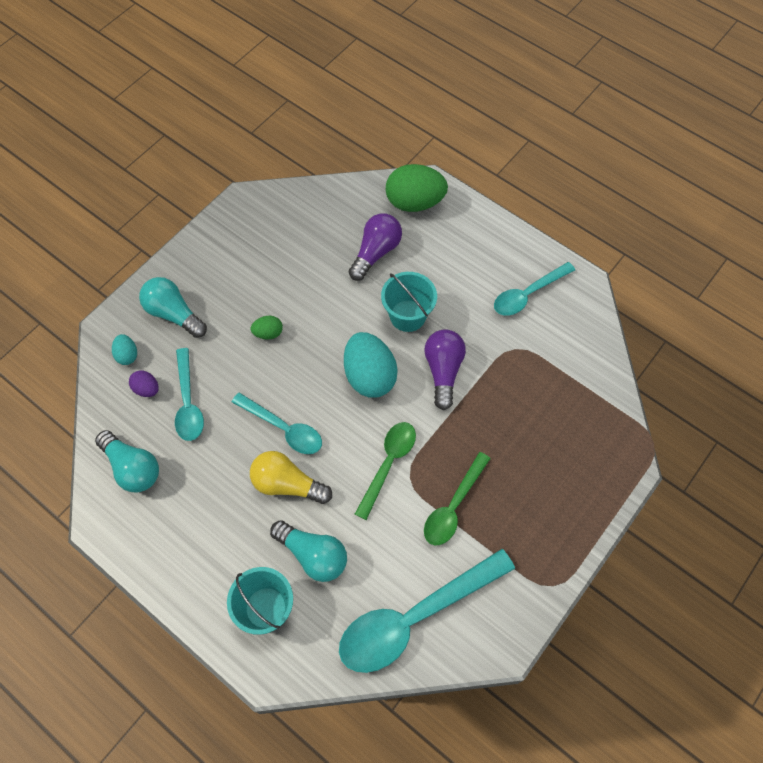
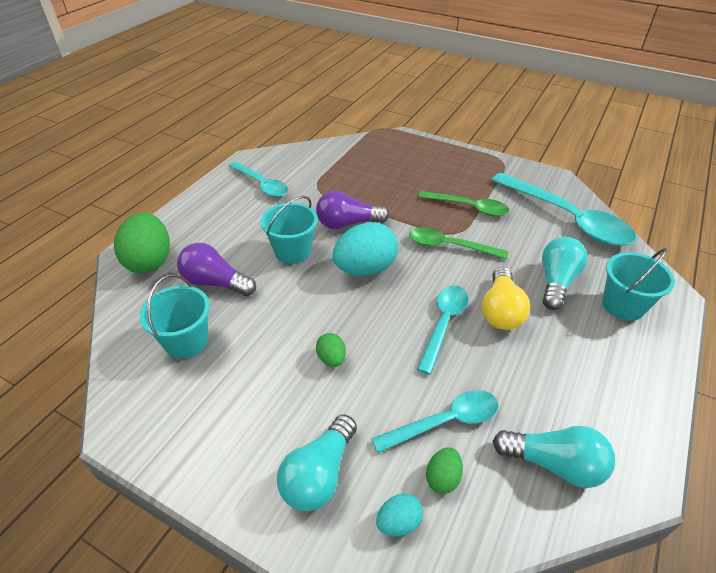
camera: 100 degrees left, 20 degrees down
turquoise light bulb [95,430,159,492] -> turquoise light bulb turned 75 degrees clockwise [493,426,615,488]
purple egg [129,371,159,397] -> green egg [426,447,463,494]
none -> turquoise bucket [139,274,210,359]

